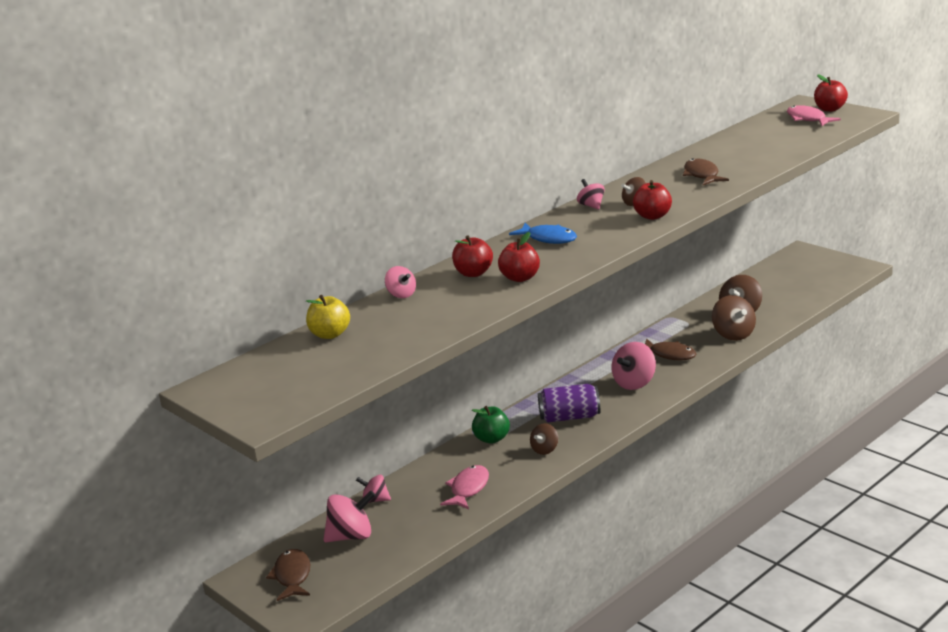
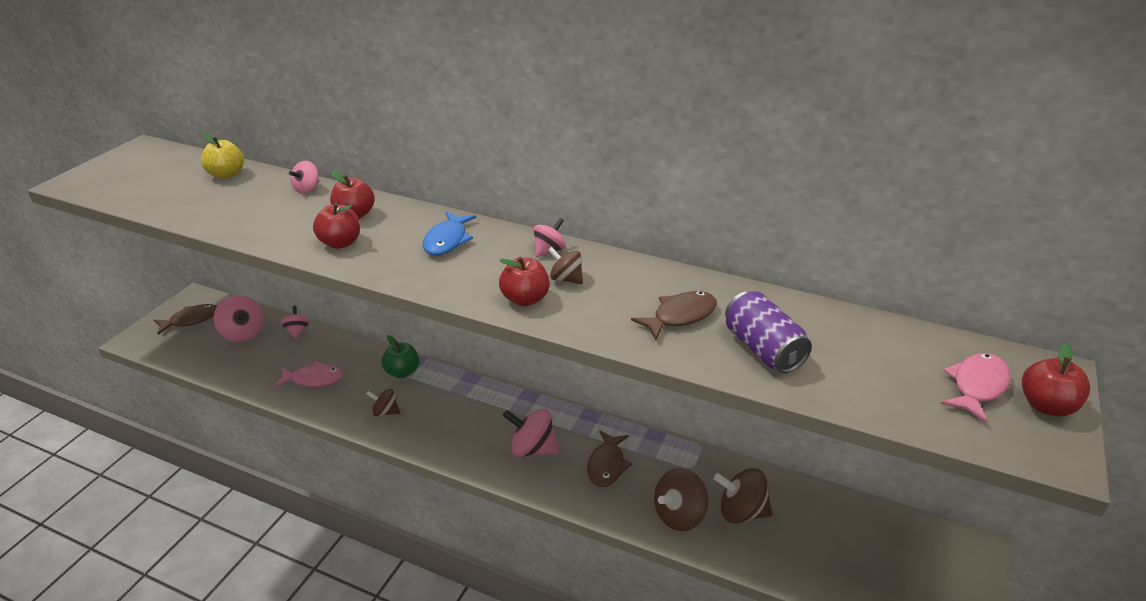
camera: 65 degrees right, 10 degrees up
purple can [538,384,600,422] -> purple can moved to [725,291,812,373]

